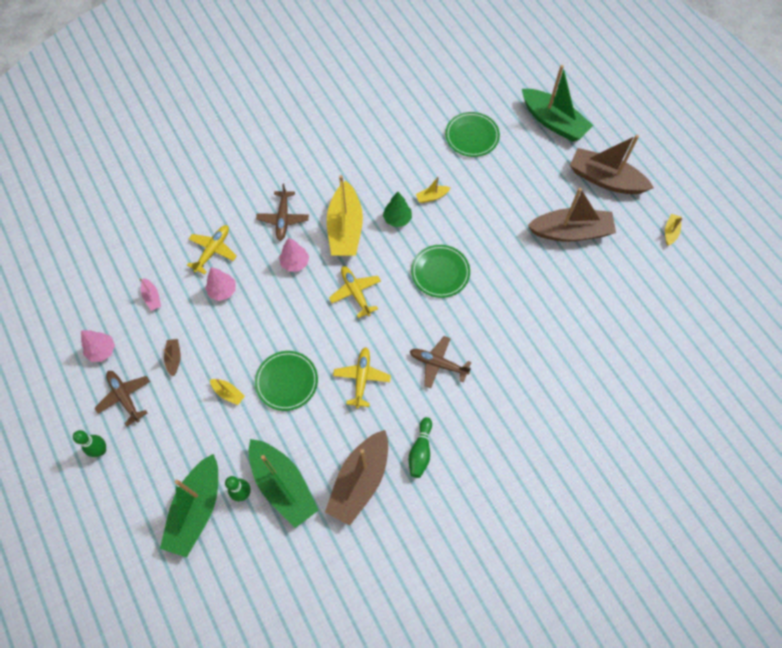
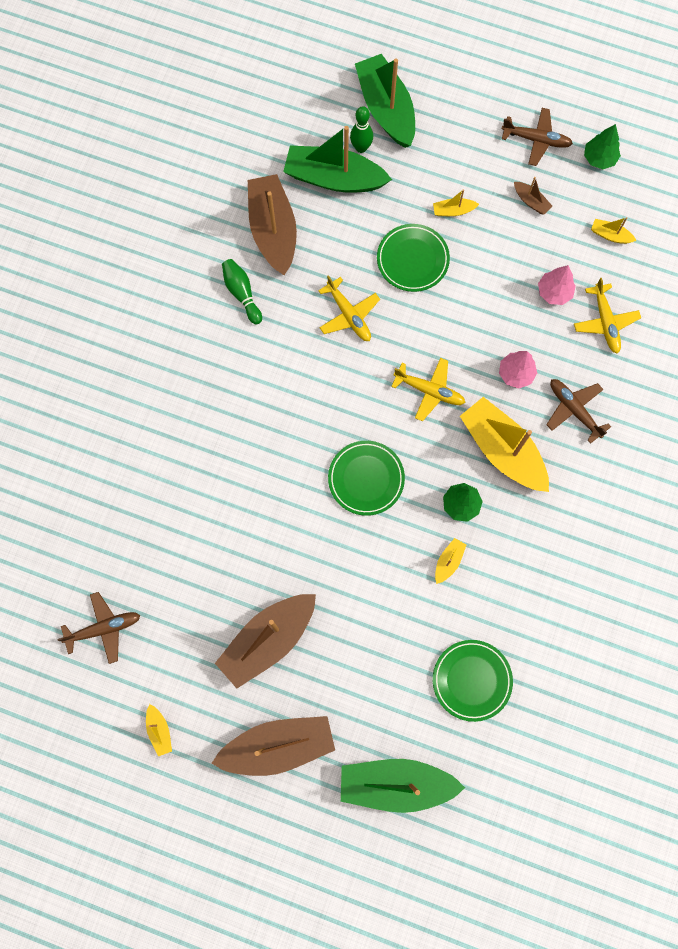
camera: 140 degrees right, 10 degrees up
green bowling pin [73,430,106,457] -> none
pink tree [81,330,115,362] -> green tree [584,124,621,169]
pink boat [140,278,161,311] -> yellow boat [591,217,637,244]
brown plane [410,336,471,388] -> brown plane moved to [57,592,140,664]

